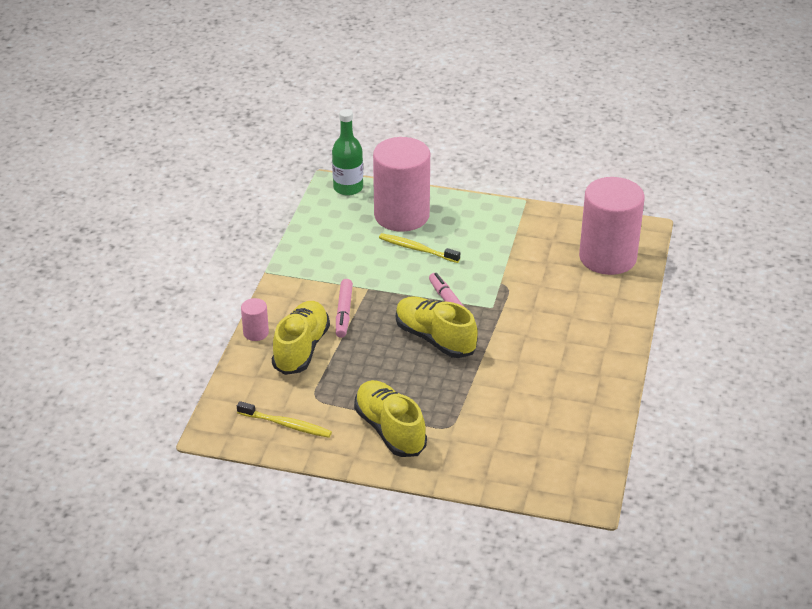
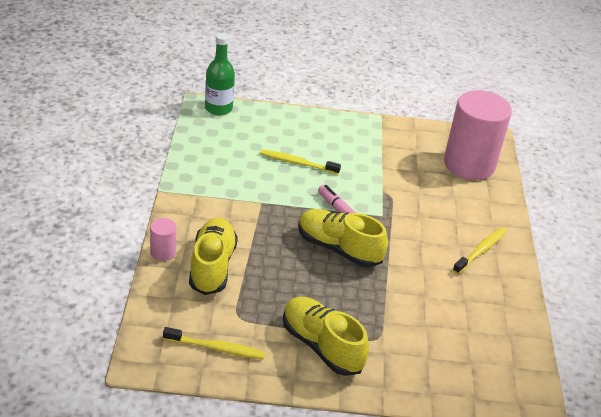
camera: 15 degrees left, 0 degrees up
pink marker [336,279,353,338] -> none
pink cylinder [373,137,430,232] -> none
none -> yellow toothbrush [453,227,507,274]

